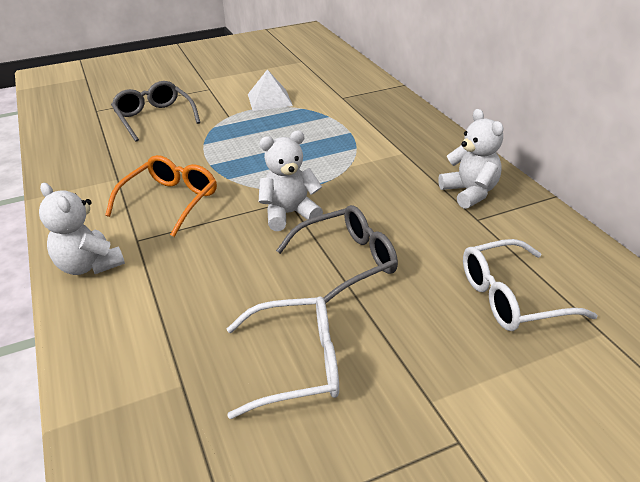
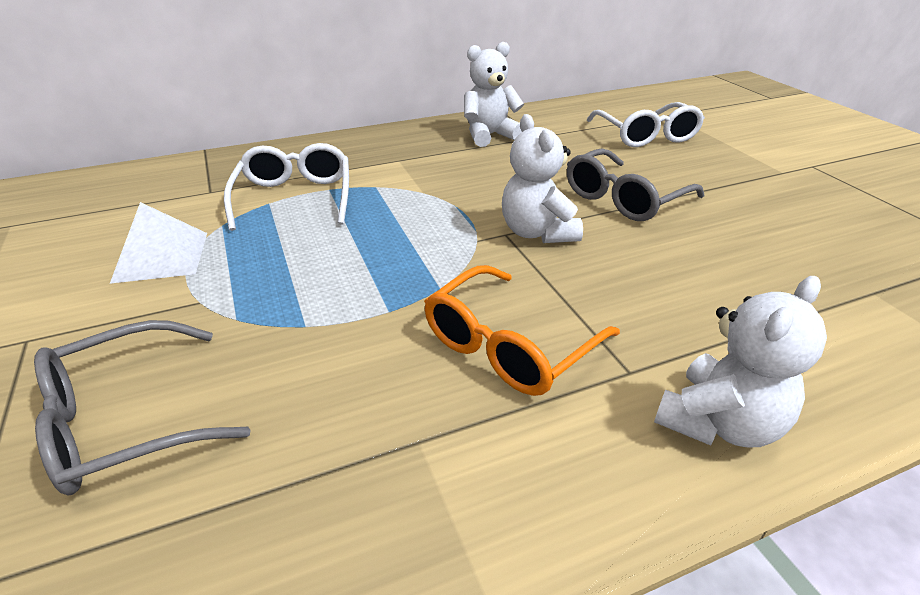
camera: 90 degrees left, 0 degrees up
orange glasses [105,155,217,237] -> orange glasses turned 75 degrees counterclockwise [424,265,620,396]
white glasses [227,296,339,419] -> white glasses moved to [224,143,349,231]
grey glasses [276,205,398,304] -> grey glasses turned 105 degrees counterclockwise [567,148,704,221]

